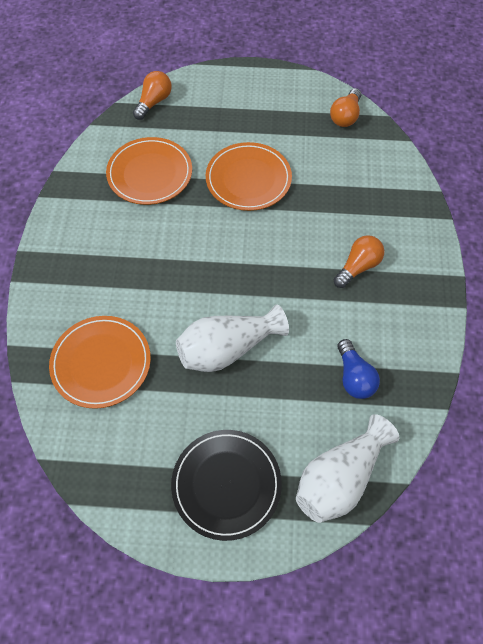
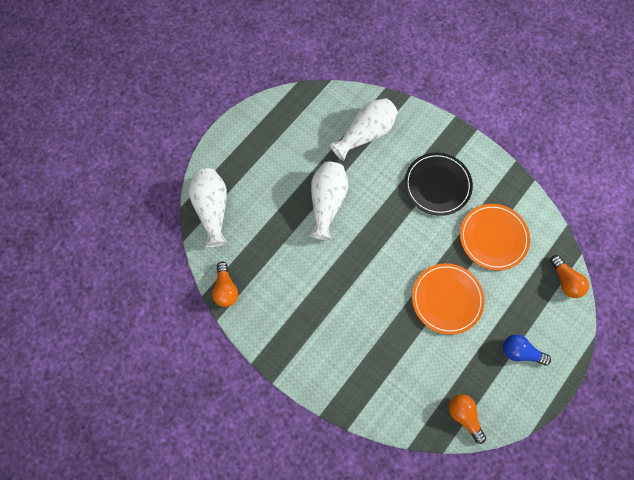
camera: 125 degrees right, 10 degrees up
orange plate [49,316,151,409] -> white vase [329,98,398,161]
black plate [171,430,282,541] -> black plate moved to [405,153,473,216]
orange light bulb [334,235,384,288] -> orange light bulb moved to [212,262,238,307]
blue light bulb [337,339,380,399] -> blue light bulb moved to [503,334,551,366]

